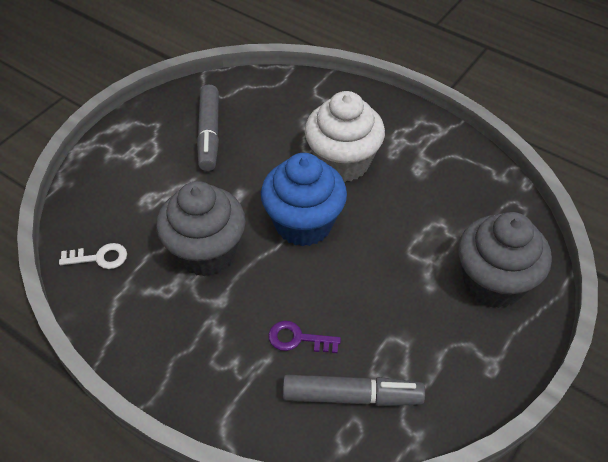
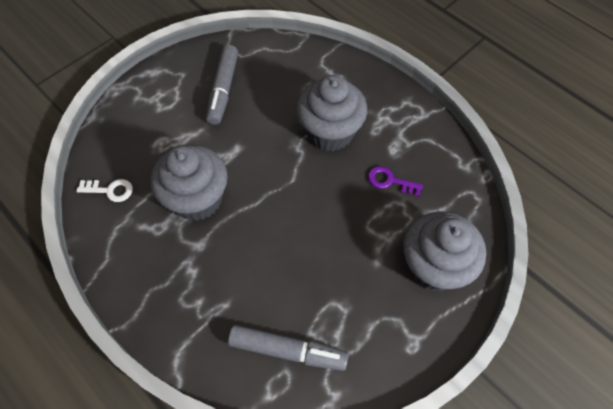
camera: 10 degrees right, 10 degrees up
blue cupcake [261,153,347,247] -> none
purple key [268,321,341,353] -> purple key moved to [368,166,423,196]
white cupcake [305,91,385,182] -> grey cupcake [296,75,367,151]

